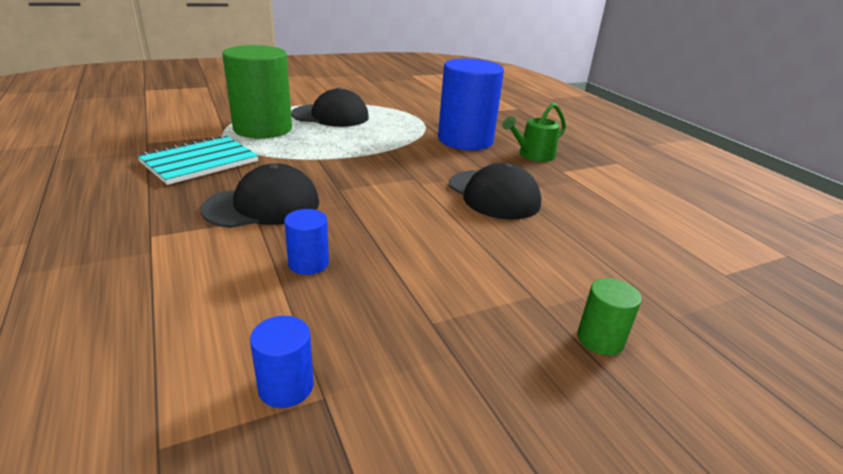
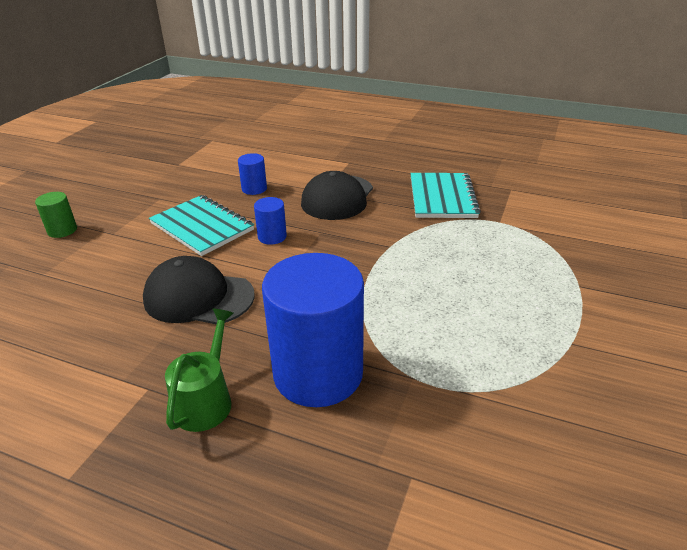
camera: 140 degrees right, 5 degrees up
green cylinder [222,45,292,139] -> none
blue cylinder [250,316,314,408] -> blue cylinder moved to [254,197,287,245]
black cap [291,87,369,127] -> none
none -> turquoise notebook [149,195,254,256]

